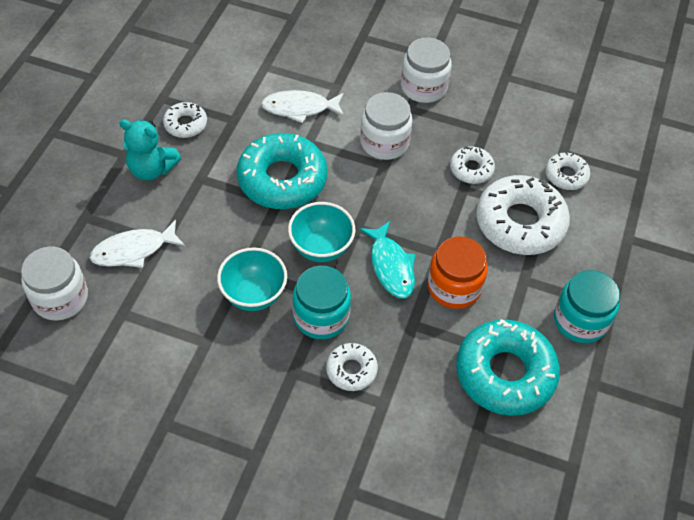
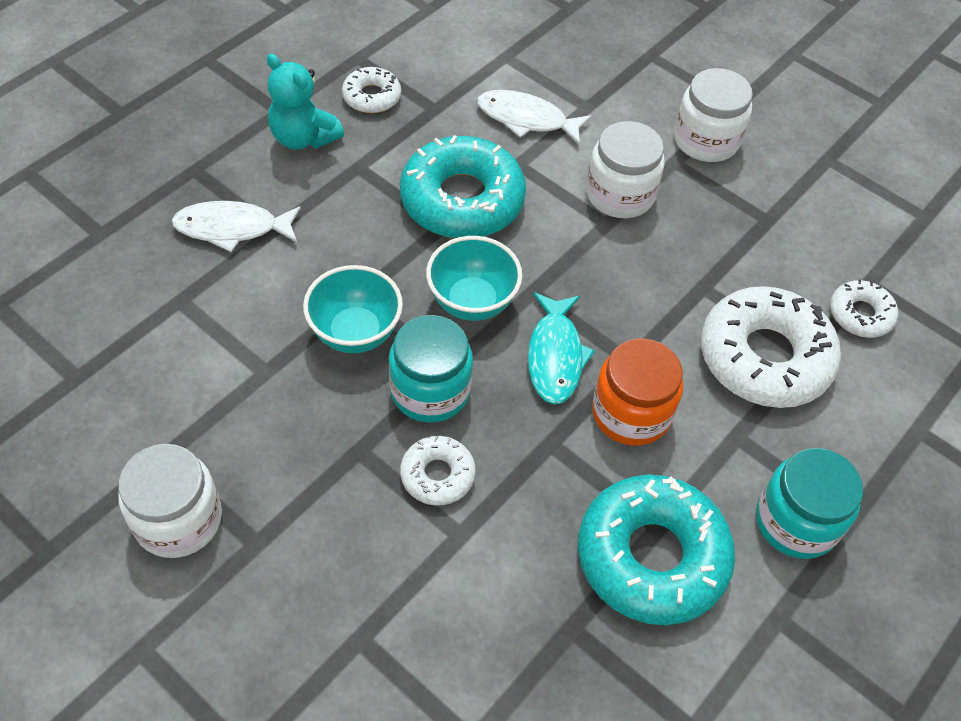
camera: 20 degrees right, 0 degrees up
white jar [21,247,88,321] -> white jar moved to [118,444,222,558]
white donut [450,146,495,184] -> none

